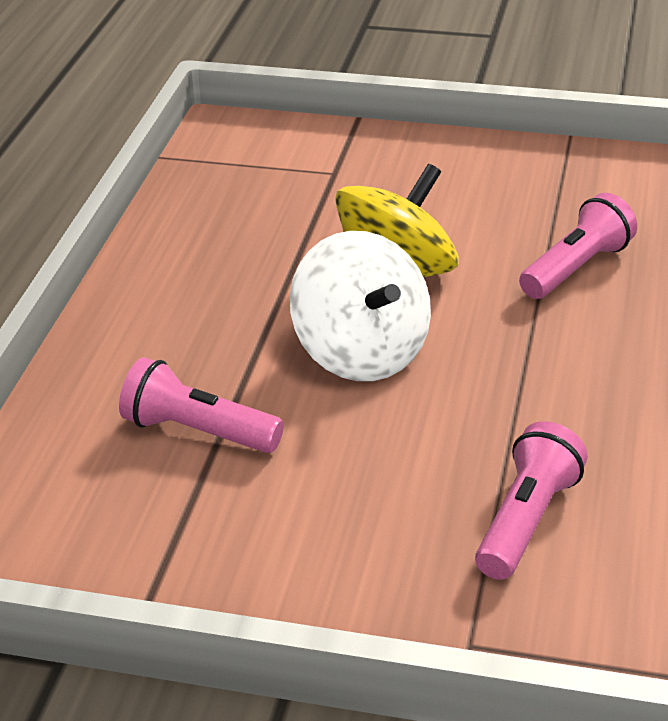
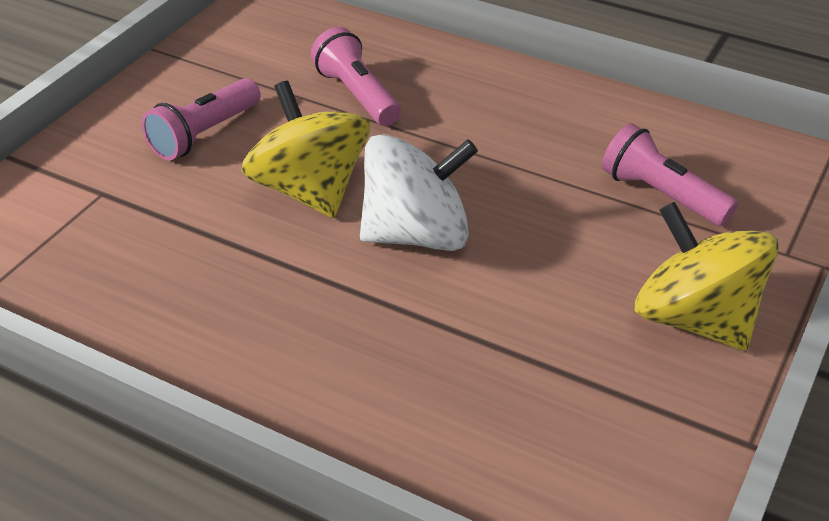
camera: 75 degrees left, 5 degrees up
pink flashlight [119,357,284,453] -> pink flashlight moved to [142,78,261,160]
none -> yellow spinning top [635,202,779,351]

